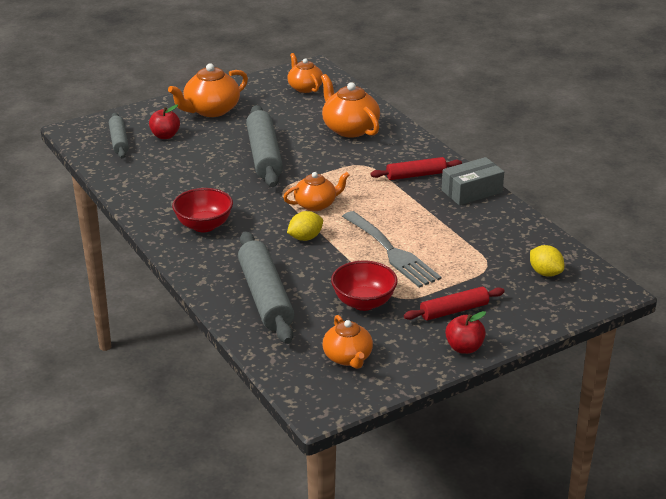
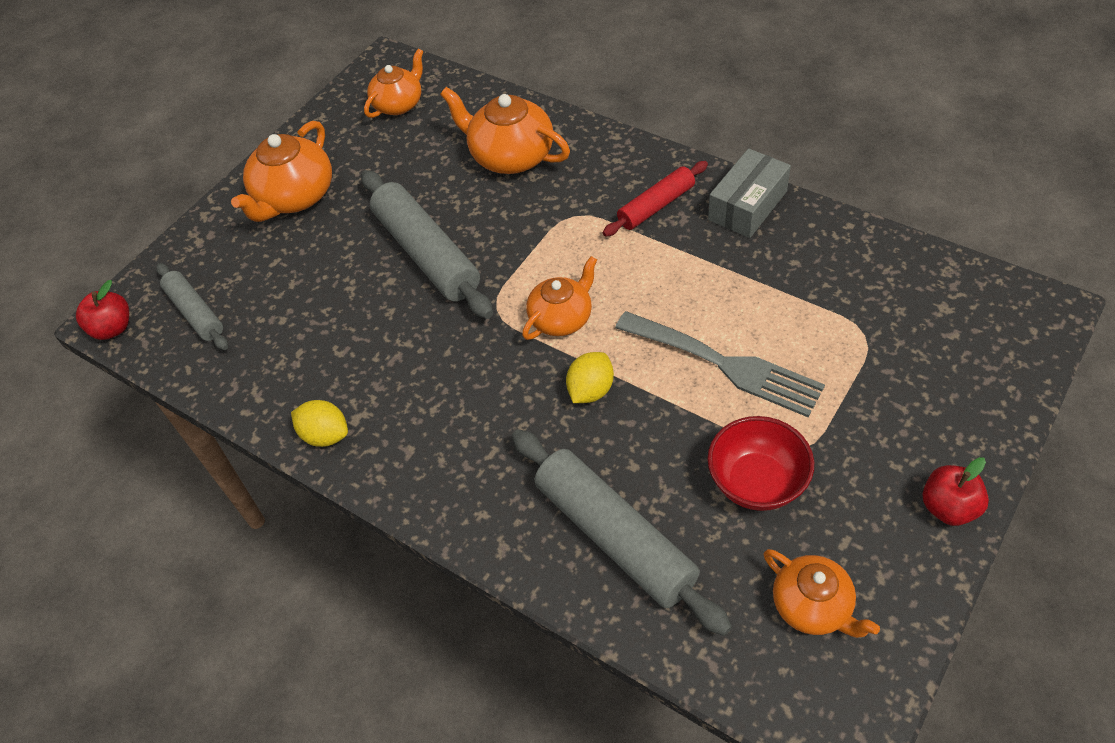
camera: 20 degrees left, 20 degrees up
red apple [149,104,180,139] -> red apple moved to [76,280,129,340]
red bowl [172,188,233,232] -> none
orange teapot [287,53,323,93] -> orange teapot turned 90 degrees clockwise [364,49,423,118]
red rolling pin [404,287,505,320] -> none
yellow lemon [530,245,564,277] -> yellow lemon moved to [291,400,348,447]

